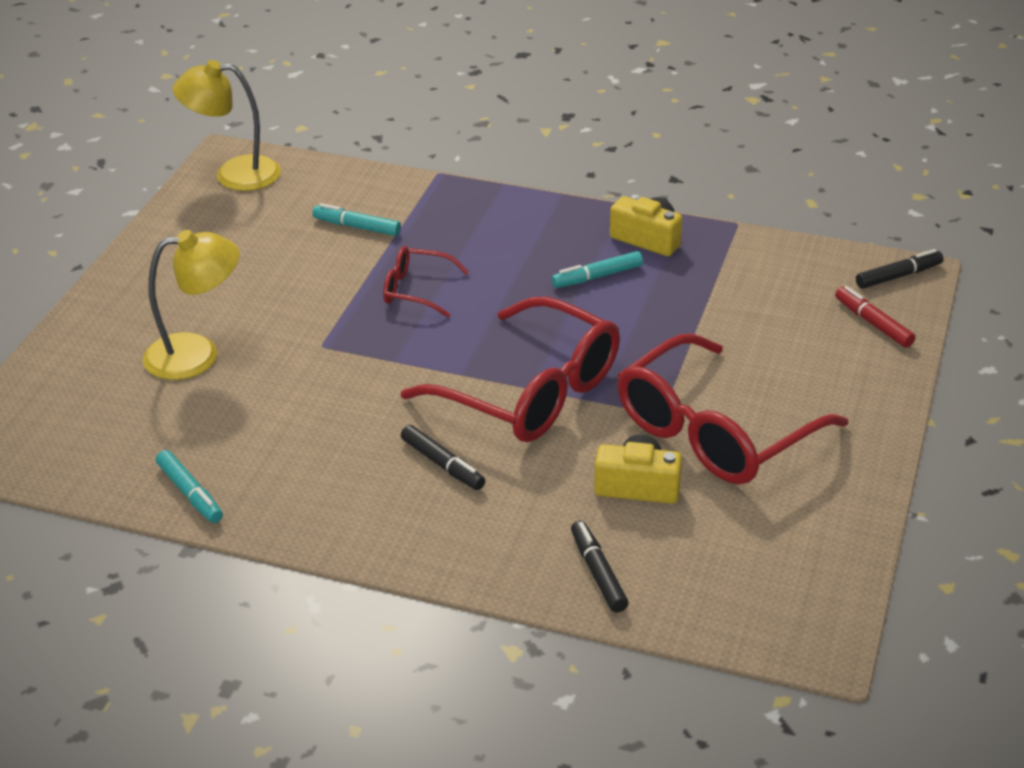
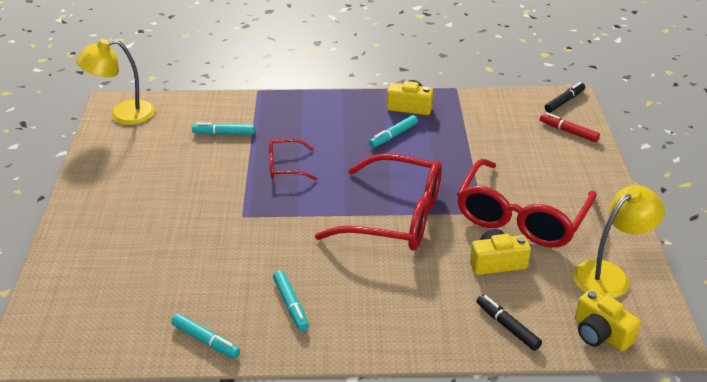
camera: 20 degrees left, 0 degrees up
yellow lamp [143,230,240,380] -> yellow lamp moved to [573,185,665,298]
black marker [401,425,485,490] -> none
none -> turquoise marker [273,270,309,331]
none -> yellow camera [575,289,641,352]

